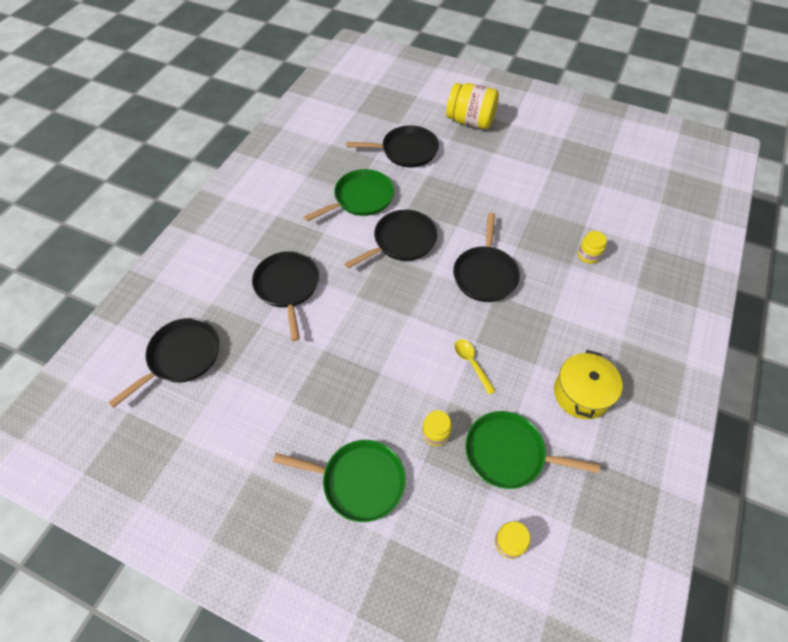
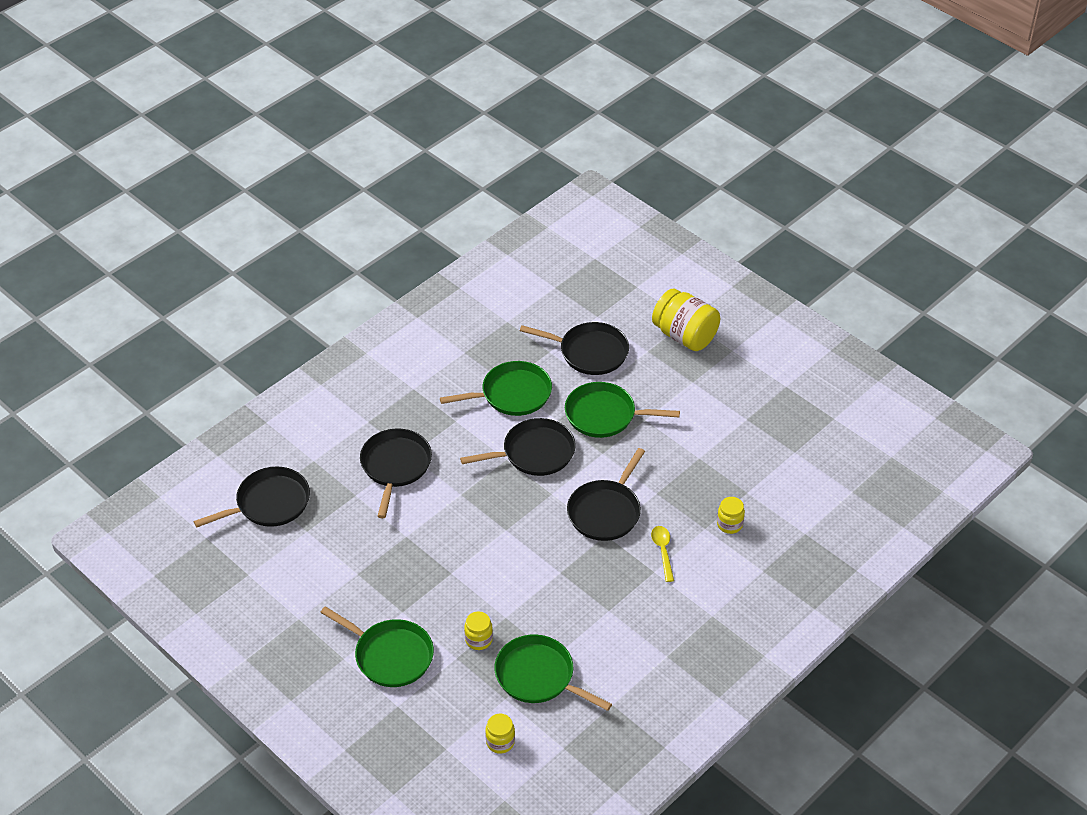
camera: 20 degrees right, 10 degrees down
yellow spoon [455,339,496,395] -> yellow spoon moved to [651,526,674,582]
yellow pot [554,350,622,419] -> none
none -> green pan [565,382,680,438]

